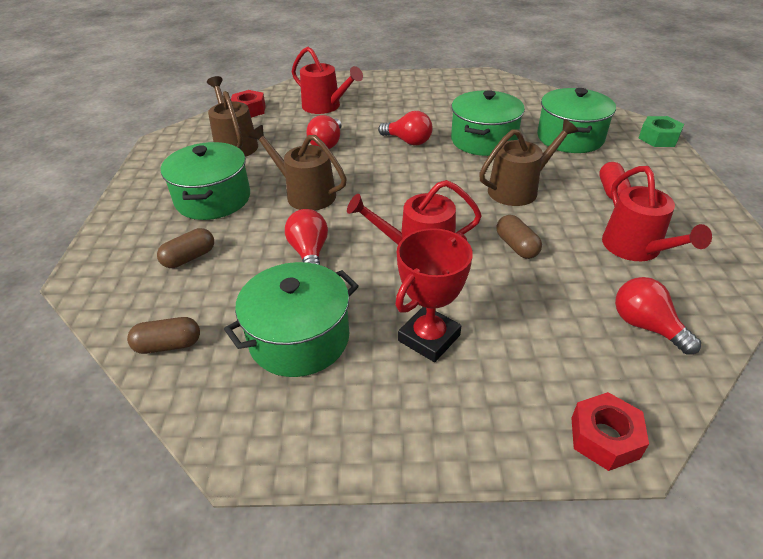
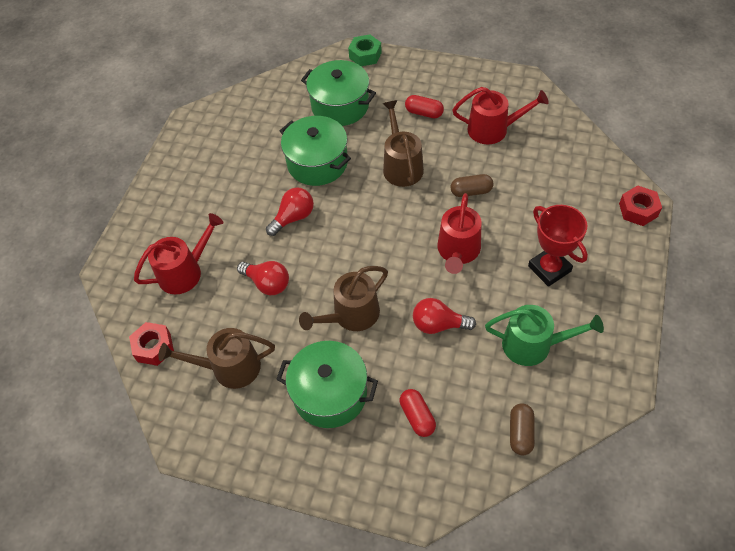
camera: 70 degrees left, 15 degrees up
brown capsule [157,228,214,268] -> red capsule [400,389,436,437]
green pot [224,262,359,377] -> green watering can [485,305,604,366]
red light bulb [615,277,701,355] -> none

